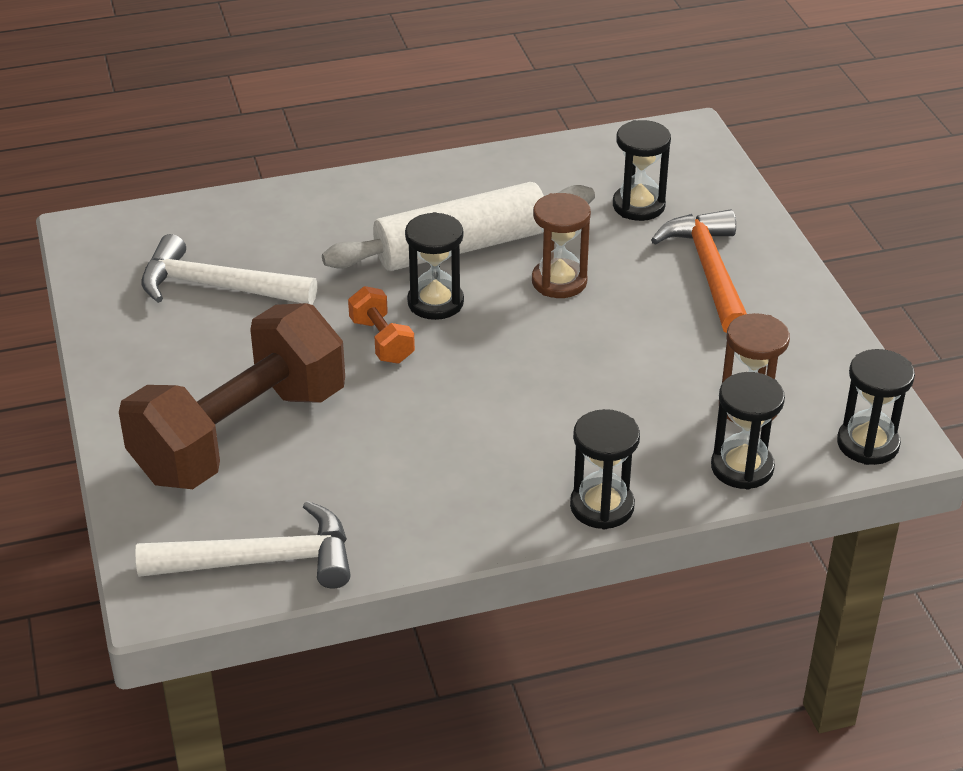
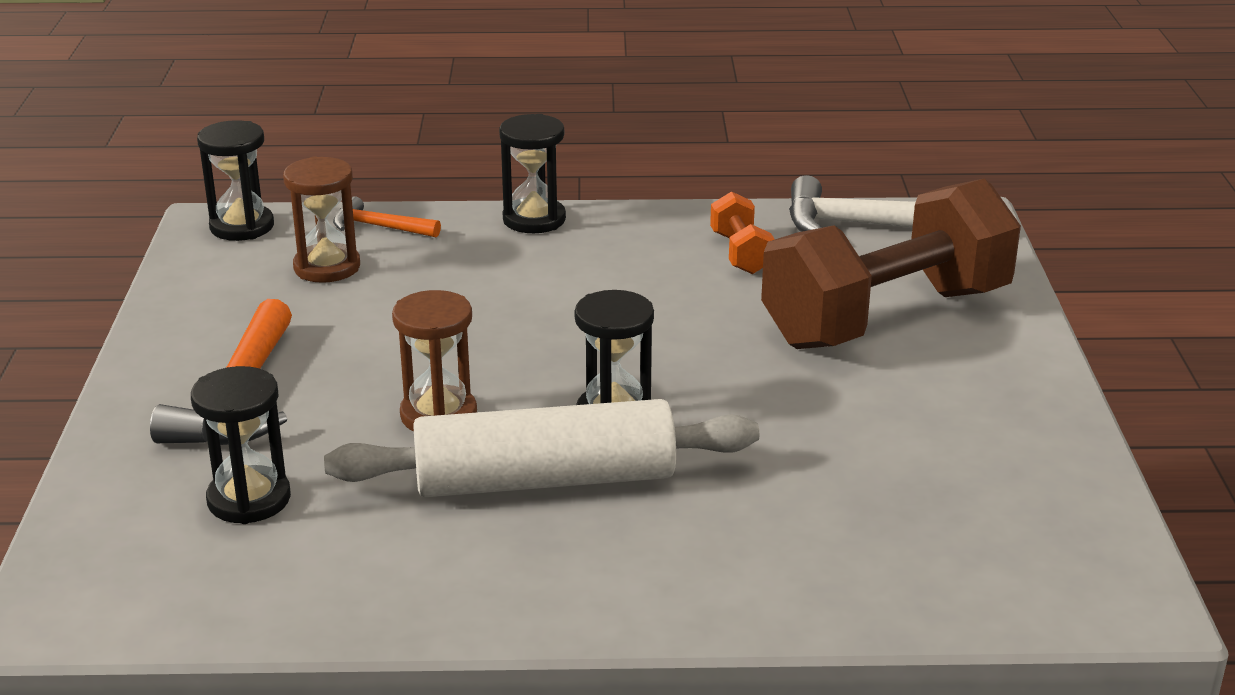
camera: 165 degrees left, 10 degrees down
white hammer [141,234,317,305] -> none
orange dumbbell [348,286,415,364] -> orange dumbbell moved to [710,191,775,274]
black hourglass [711,372,785,490] -> orange hammer [333,196,441,238]

